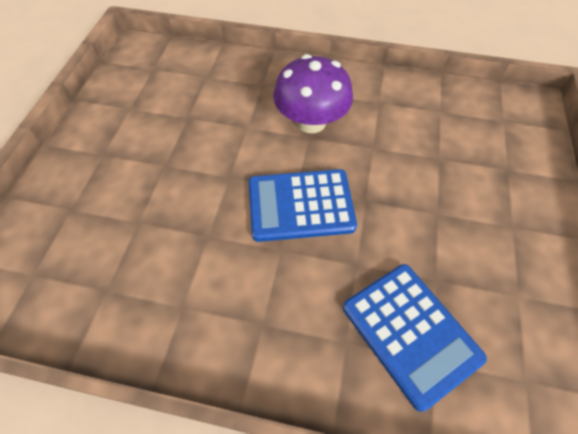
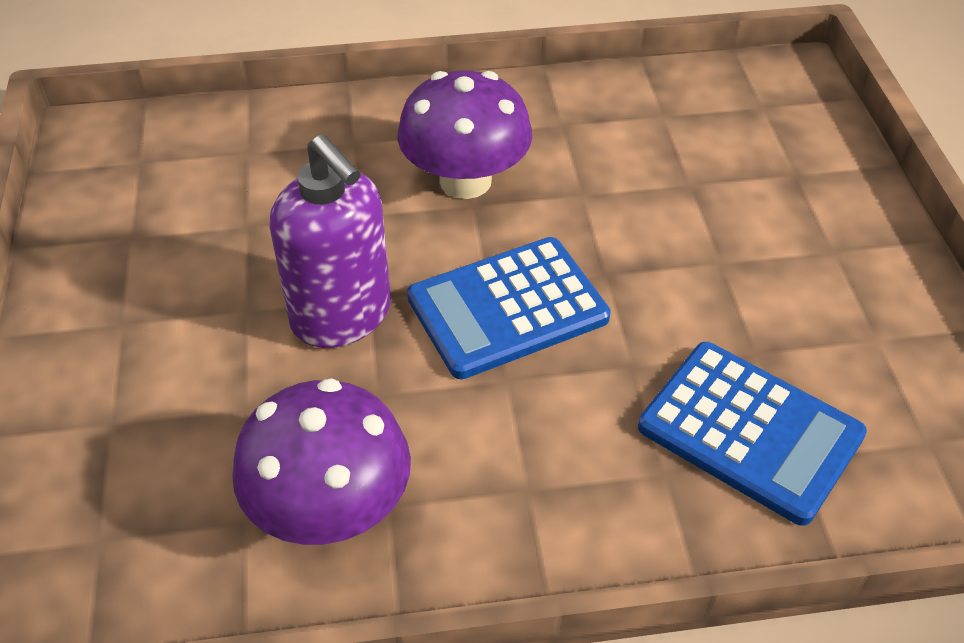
camera: 20 degrees left, 10 degrees down
none -> purple mushroom [232,378,411,545]
none -> purple soap dispenser [269,134,391,348]

